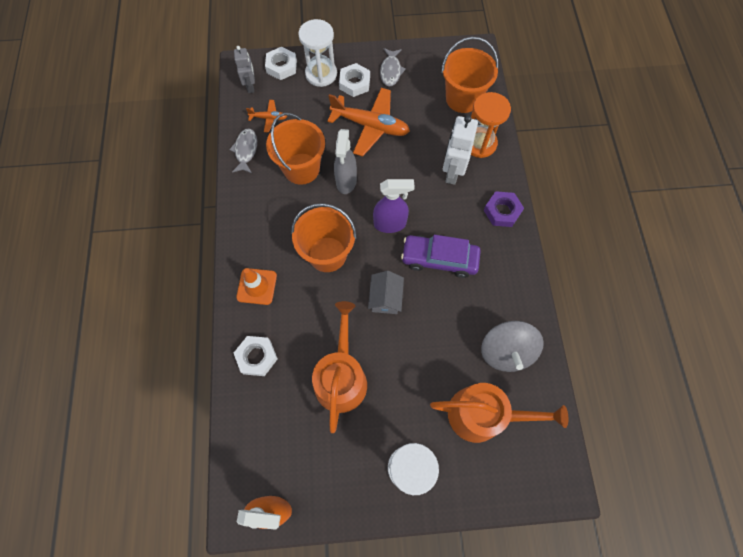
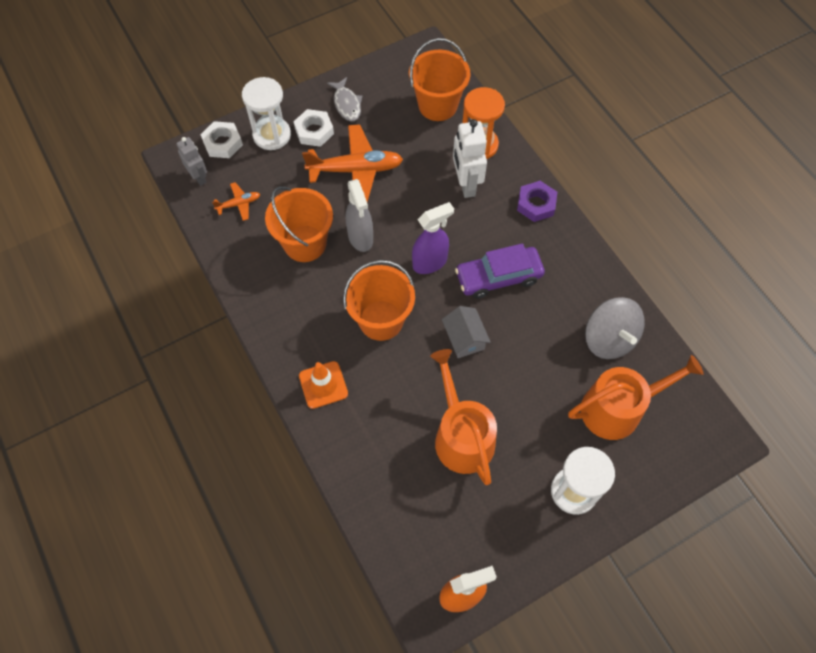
camera: 25 degrees left, 5 degrees down
grey fish [229,128,257,173] -> none
white nut [234,336,278,376] -> none

